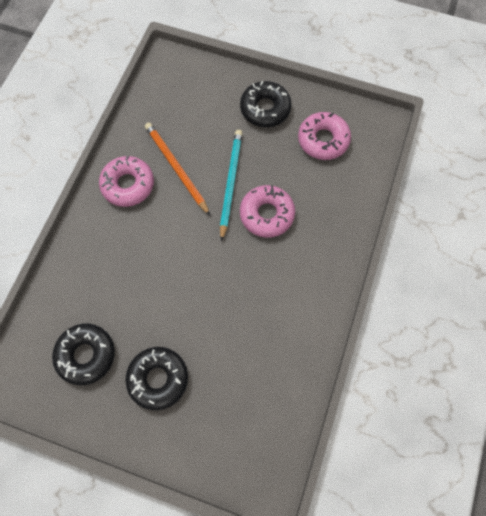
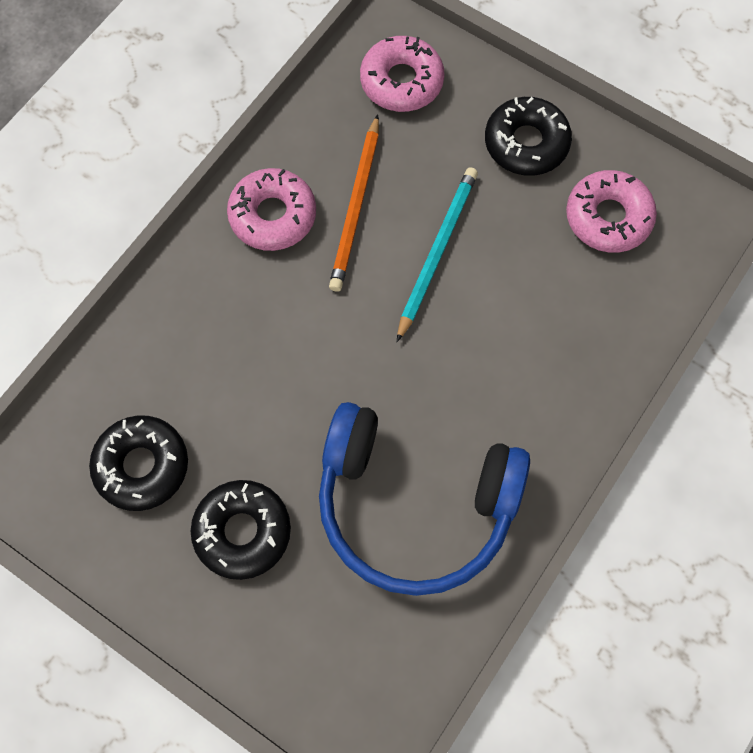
camera: 15 degrees right, 0 degrees up
orange pencil [145,122,210,215] -> orange pencil turned 150 degrees counterclockwise [329,114,379,292]
pink donut [240,185,295,238] -> pink donut moved to [360,36,445,112]
none -> blue headphones [319,402,530,596]

